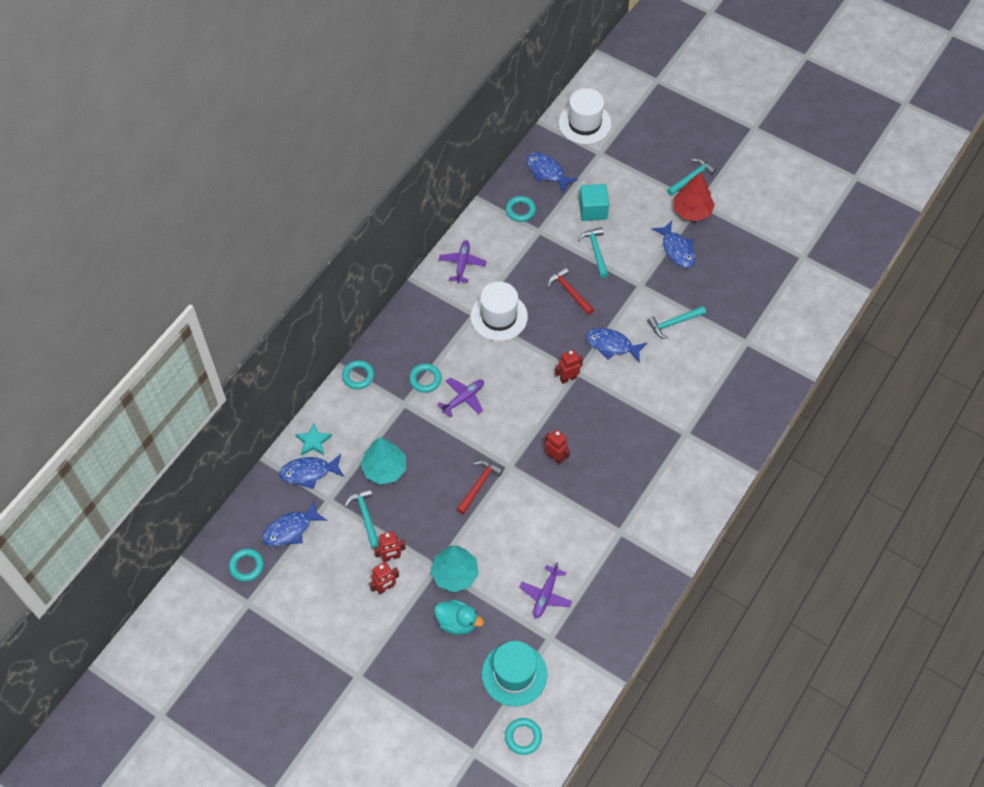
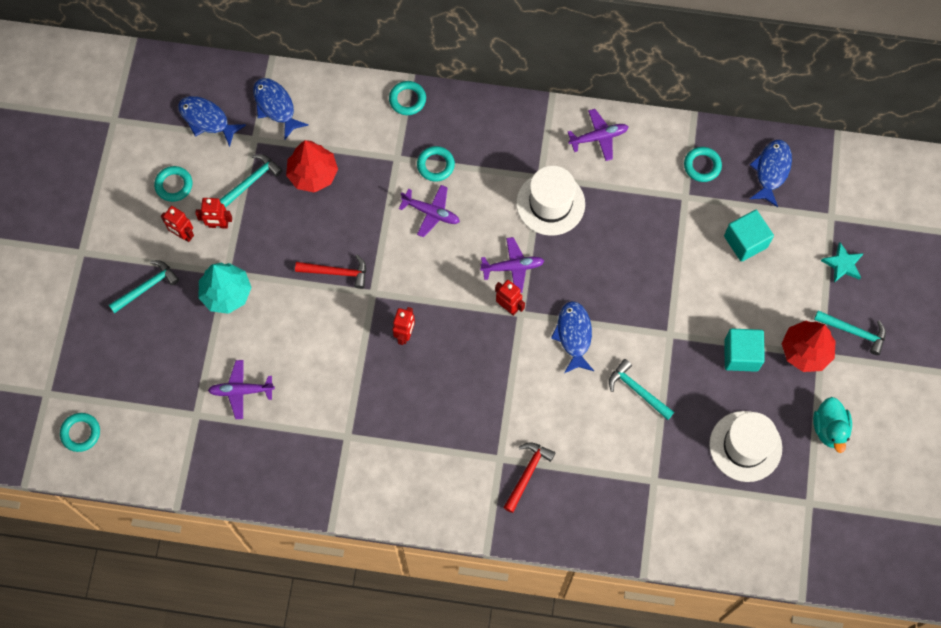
camera: 65 degrees right, 10 degrees up
turquoise ring [229,548,264,582] -> turquoise ring moved to [154,166,192,202]
turquoise star [295,423,332,455] -> turquoise star moved to [821,242,864,283]
turquoise tree [360,437,406,485] -> red tree [286,140,338,193]
red robot [374,531,406,562] -> red robot turned 45 degrees counterclockwise [195,198,232,229]
turquoise duck [434,600,484,635] -> turquoise duck moved to [813,397,852,453]
turquoise hat [482,641,547,707] -> none
red hammer [548,267,594,315] -> red hammer moved to [503,442,555,513]
white hat [559,88,611,144] -> white hat moved to [709,411,782,482]
turquoise hammer [578,227,608,278] -> turquoise hammer moved to [109,260,179,313]
blue fish [652,221,695,268] -> turquoise cube [724,329,765,372]
none -> purple plane [480,237,544,293]

